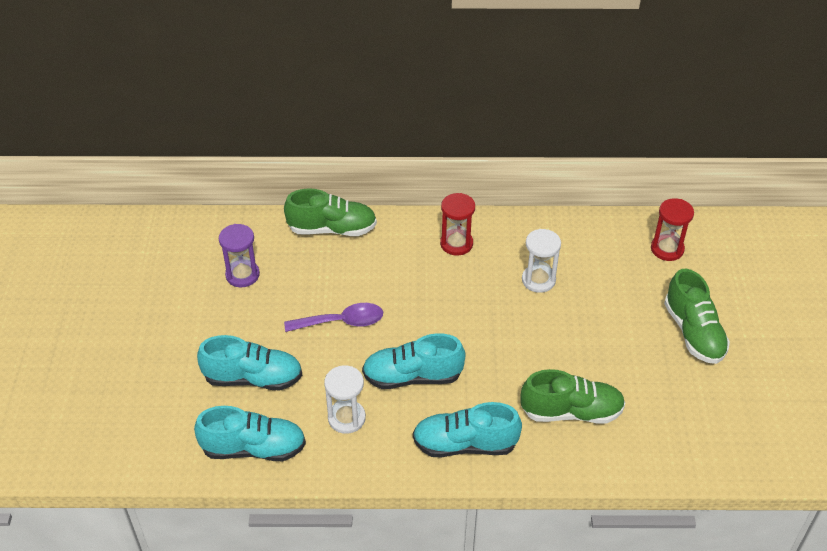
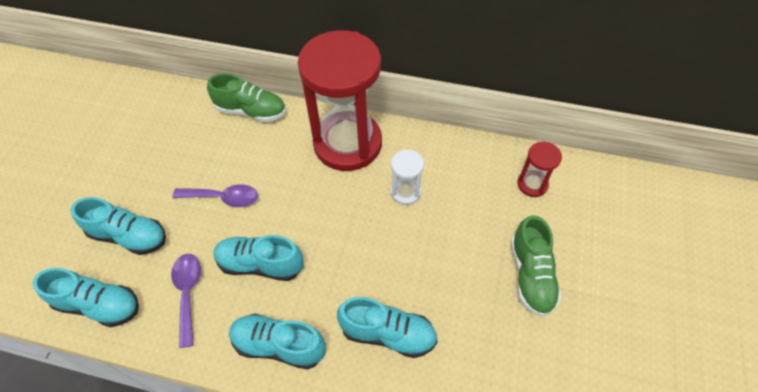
camera: 15 degrees right, 10 degrees up
purple hourglass [219,224,260,287] -> none
white hourglass [324,365,366,434] -> purple spoon [171,254,201,348]
red hourglass [440,193,475,256] -> red hourglass [298,30,382,171], size x2.38
green shoe [520,369,625,424] -> turquoise shoe [337,297,438,358]

